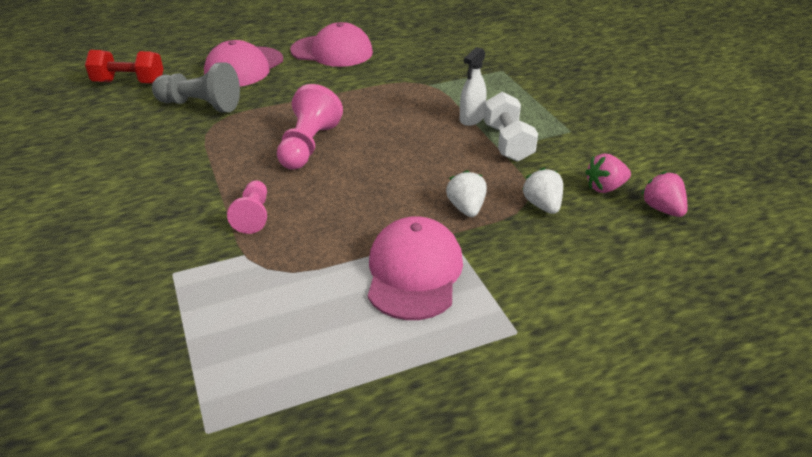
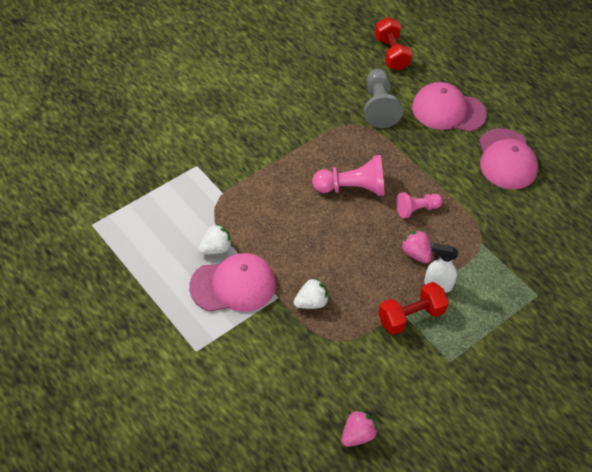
camera: 70 degrees right, 15 degrees up
pink pawn [227,180,267,234] -> pink pawn moved to [396,192,443,218]
white dumbbell [484,92,538,162] -> red dumbbell [378,282,449,335]
white strawberry [522,168,563,214] -> white strawberry moved to [198,224,232,255]
pink strawberry [585,153,631,193] -> pink strawberry moved to [401,230,431,263]

